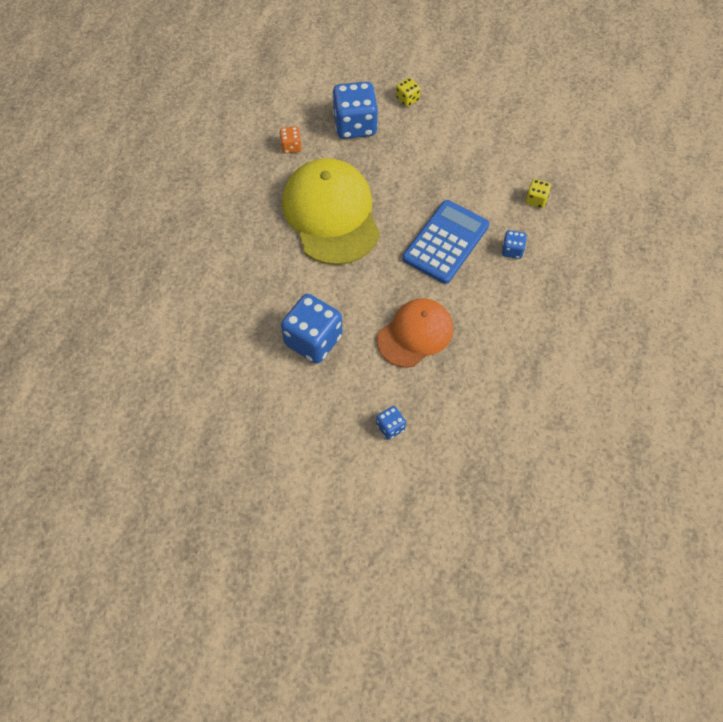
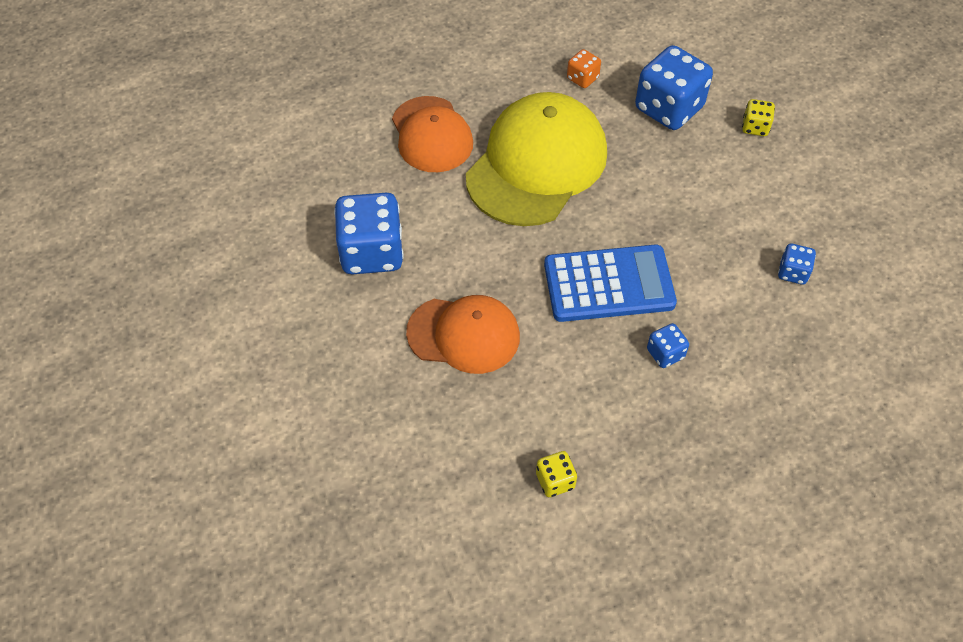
camera: 50 degrees right, 5 degrees down
blue dice [376,406,406,440] -> blue dice moved to [778,243,816,285]
yellow dice [525,179,551,208] -> yellow dice moved to [536,451,577,497]
none -> orange cap [392,96,473,172]

